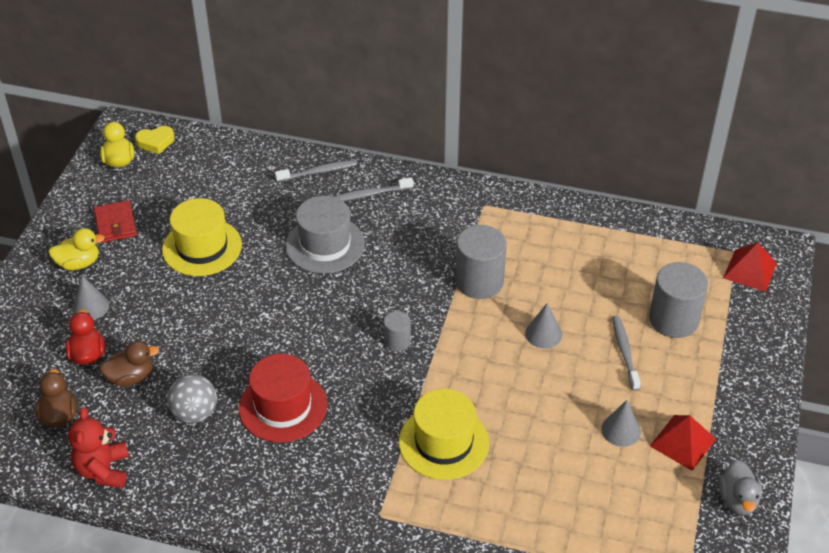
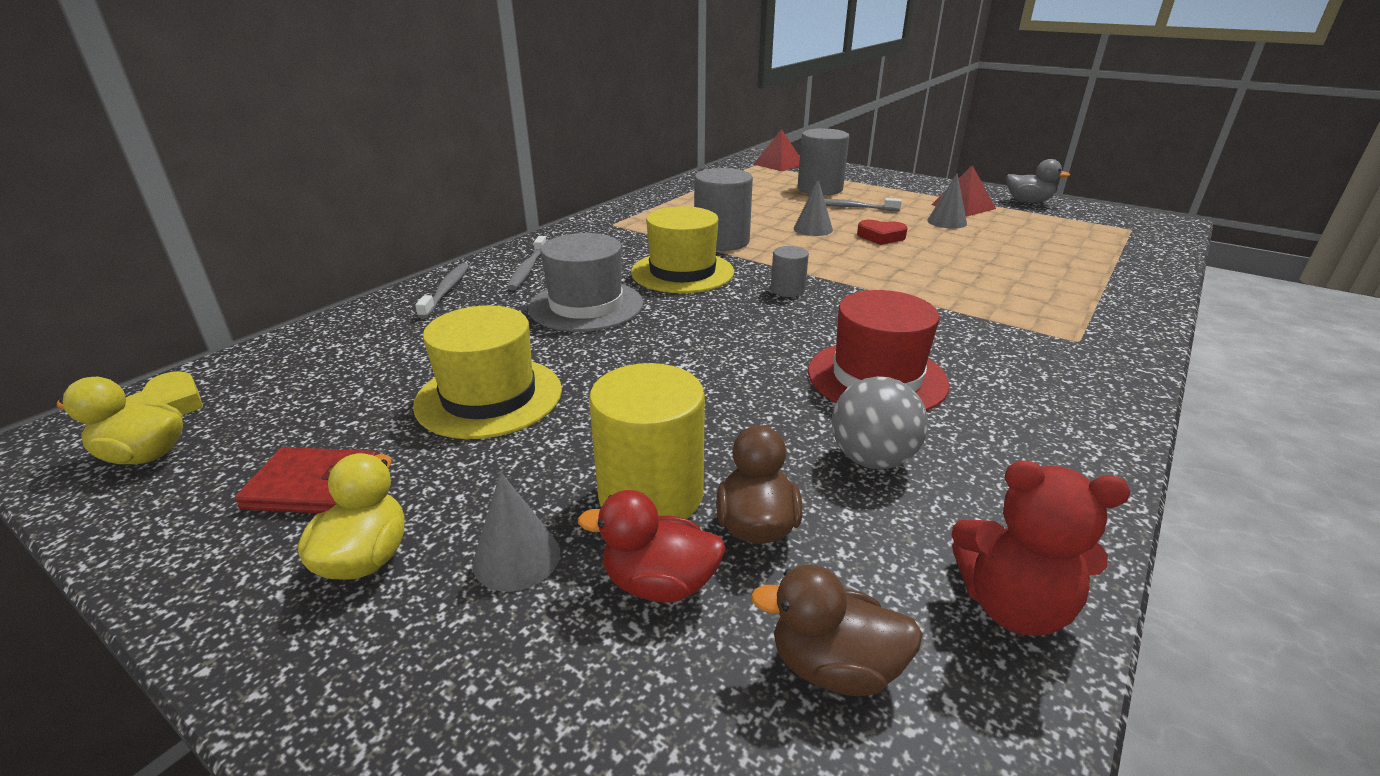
camera: 70 degrees left, 15 degrees down
yellow hat [399,389,489,480] -> yellow hat moved to [631,206,734,293]
none -> yellow cylinder [589,363,705,519]
none -> red heart [857,220,908,245]

